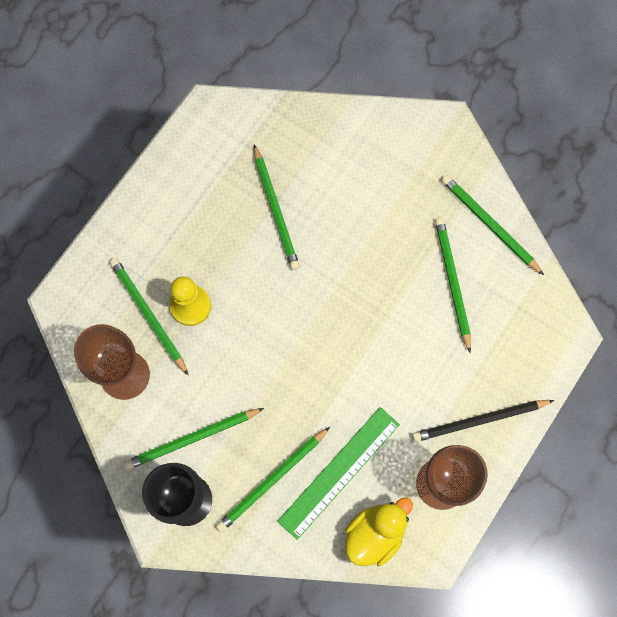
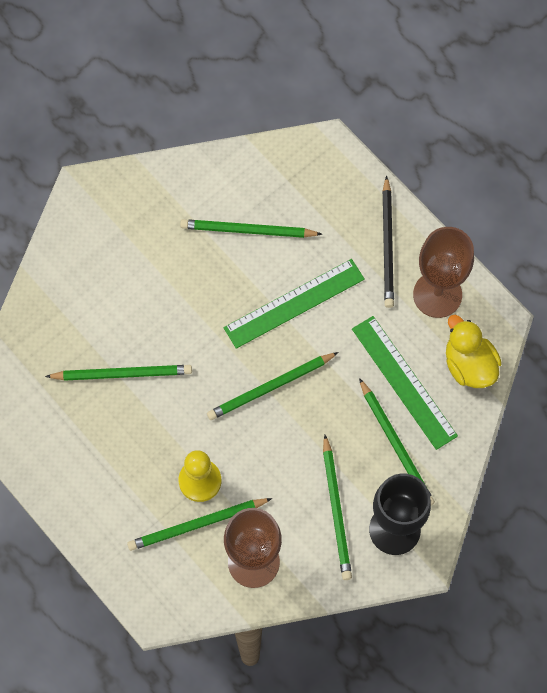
camera: 75 degrees left, 5 degrees down
green pencil [442,175,544,275] -> green pencil moved to [207,352,339,420]
none -> green ruler [224,259,365,349]

